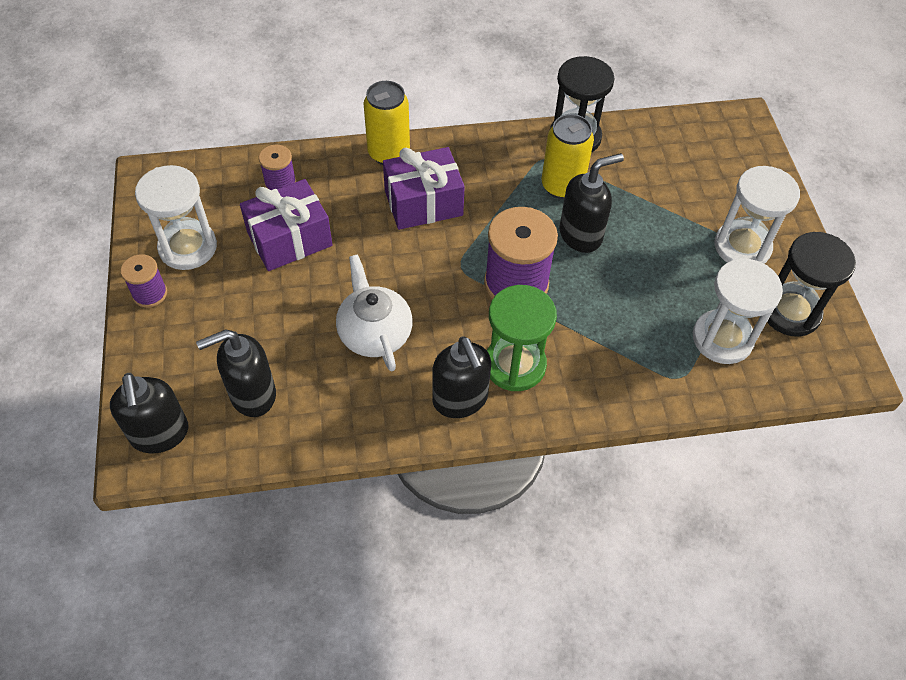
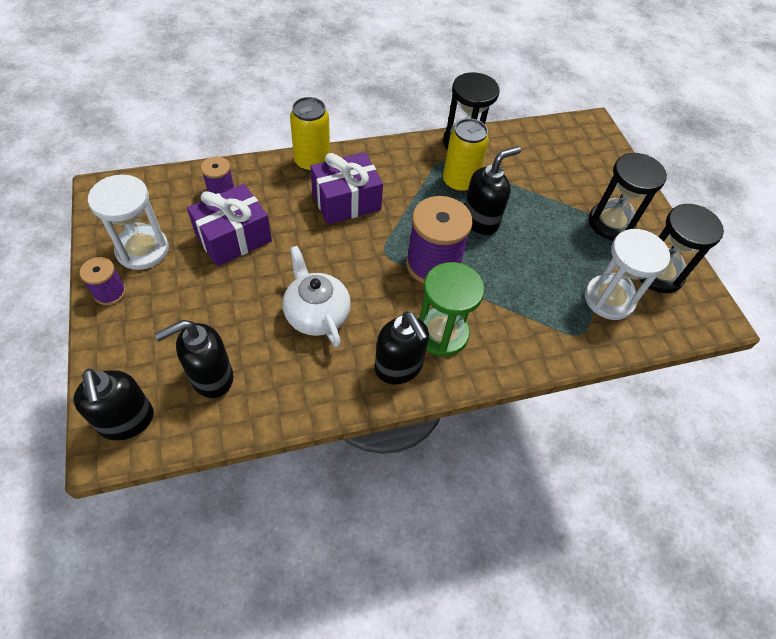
camera: 10 degrees left, 0 degrees up
white hourglass [715,166,800,264] -> black hourglass [589,153,667,240]

